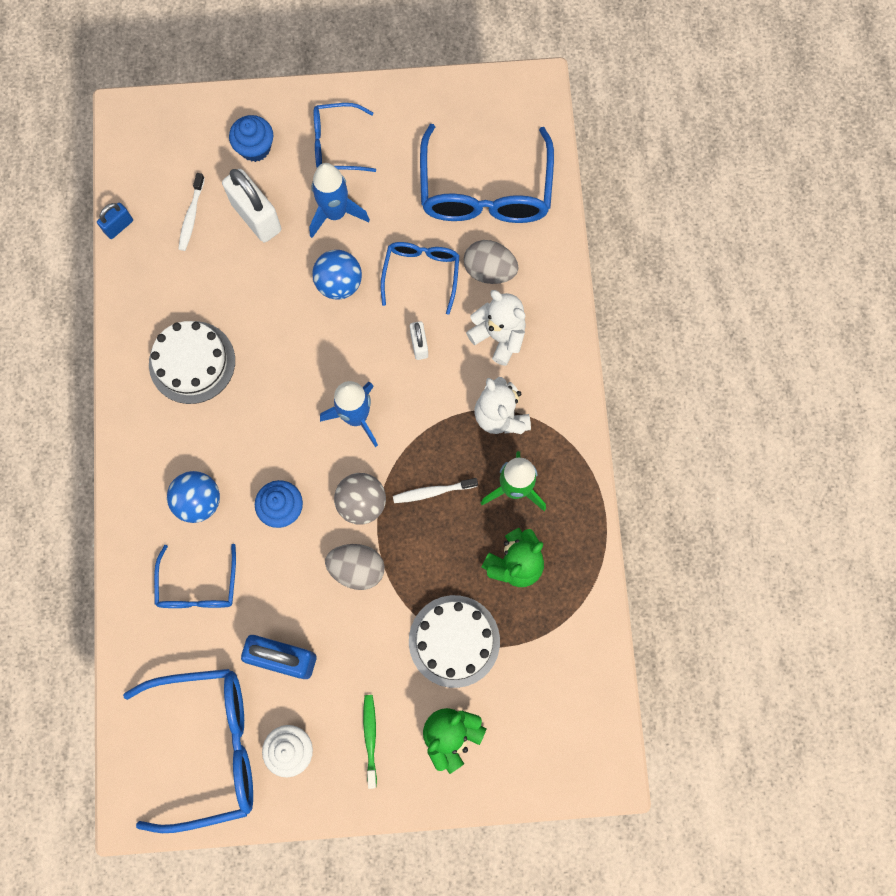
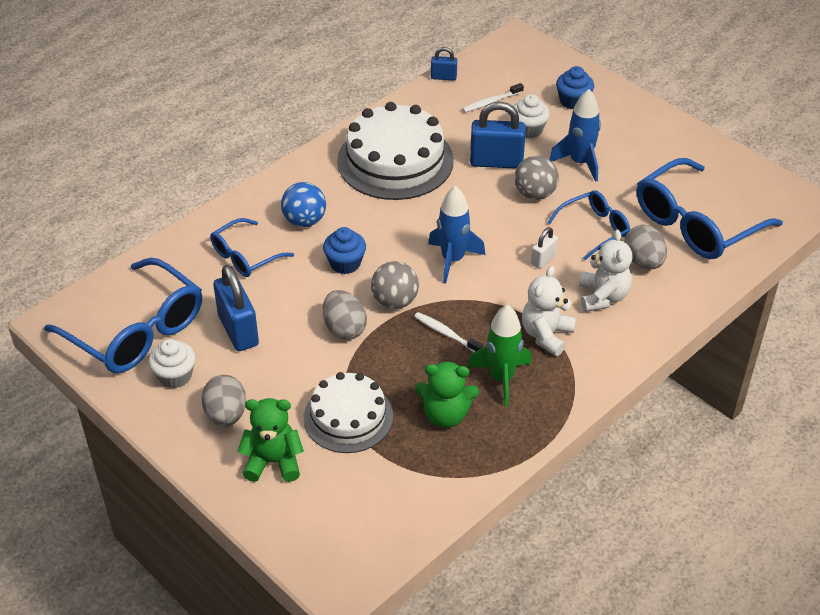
camera: 50 degrees right, 30 degrees down
white cake [149,321,235,404] -> white cake [337,102,454,200], size x1.56
white padlock [222,169,282,242] -> white cupcake [513,94,550,138]
blue ball [312,250,362,300] -> grey ball [514,156,559,200]
blue glasses [314,103,376,172] -> none
green toothbrush [363,695,377,789] -> grey egg [202,375,246,427]
none -> blue padlock [470,102,526,169]

